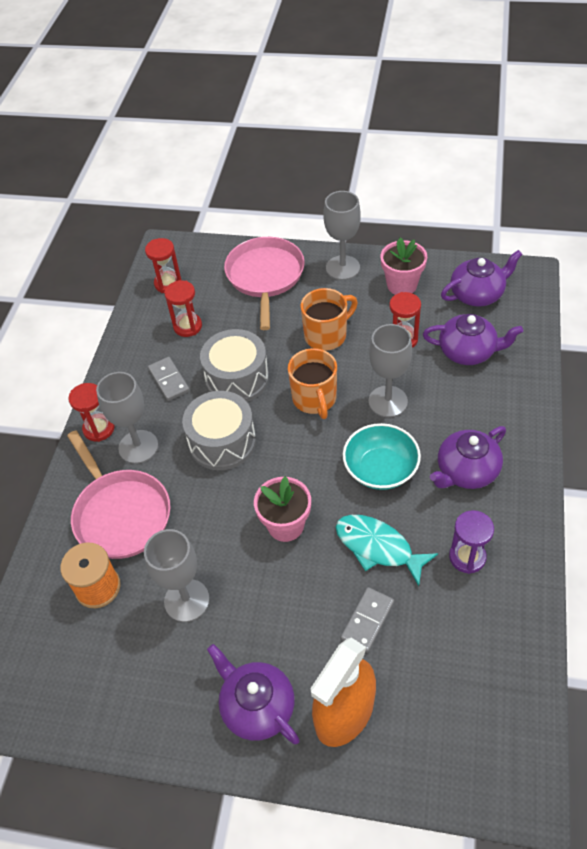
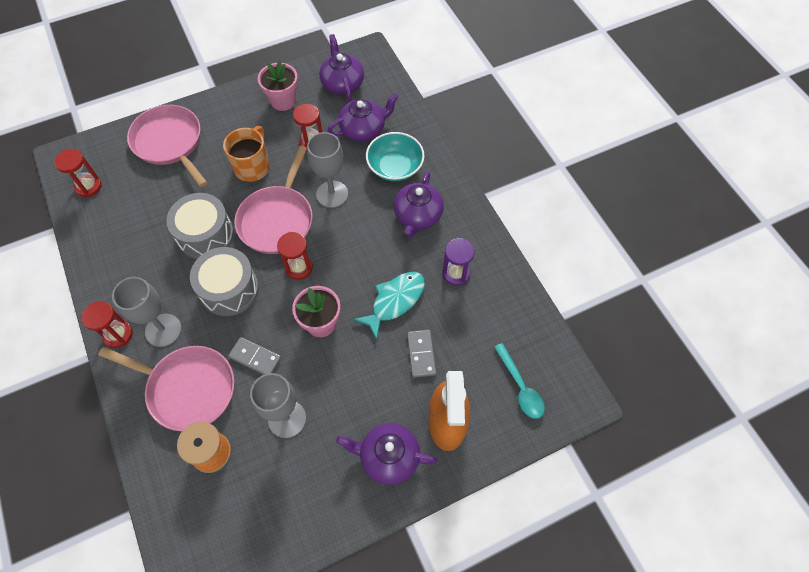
camera: 40 degrees left, 10 degrees up
grey domino [148,357,190,401] -> grey domino moved to [228,337,281,375]
red hourglass [164,281,202,337] -> red hourglass moved to [277,232,313,280]
orange mug [288,348,337,419] -> pink pan [234,146,313,254]
grey goblet [324,191,361,280] -> none
turquoise fish [336,515,438,586] -> turquoise fish turned 135 degrees clockwise [353,272,425,340]
turquoise bowl [343,423,421,490] -> turquoise bowl moved to [366,132,425,181]
purple teapot [441,250,523,307] -> purple teapot turned 45 degrees counterclockwise [319,34,364,101]
none -> turquoise spoon [494,343,545,419]

